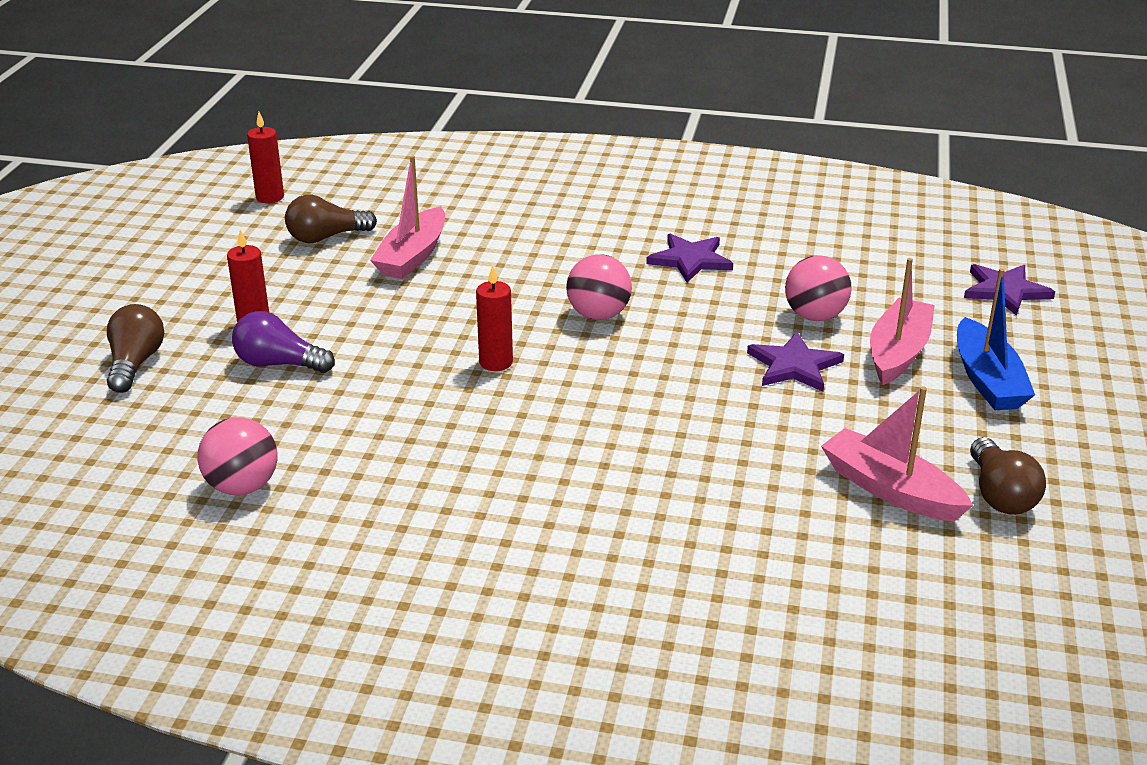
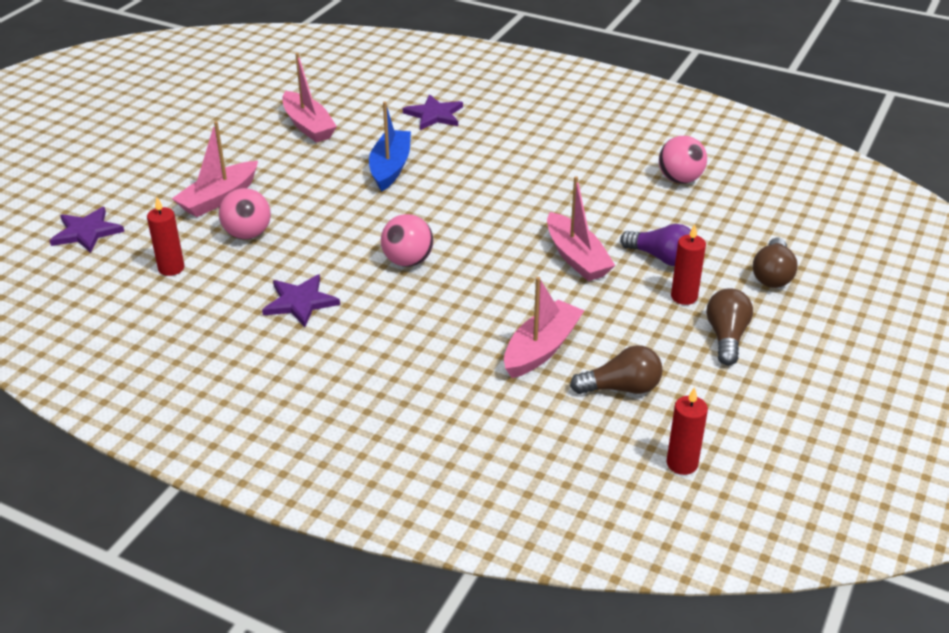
camera: 165 degrees left, 5 degrees up
red candle [476,265,513,371] -> red candle moved to [147,197,184,276]
purple star [747,332,844,392] -> purple star moved to [403,94,463,130]
blue boat [957,268,1035,410] -> blue boat moved to [369,102,411,191]
brown light bulb [970,437,1046,515] -> brown light bulb moved to [706,288,753,365]
none -> pink boat [547,176,615,281]

